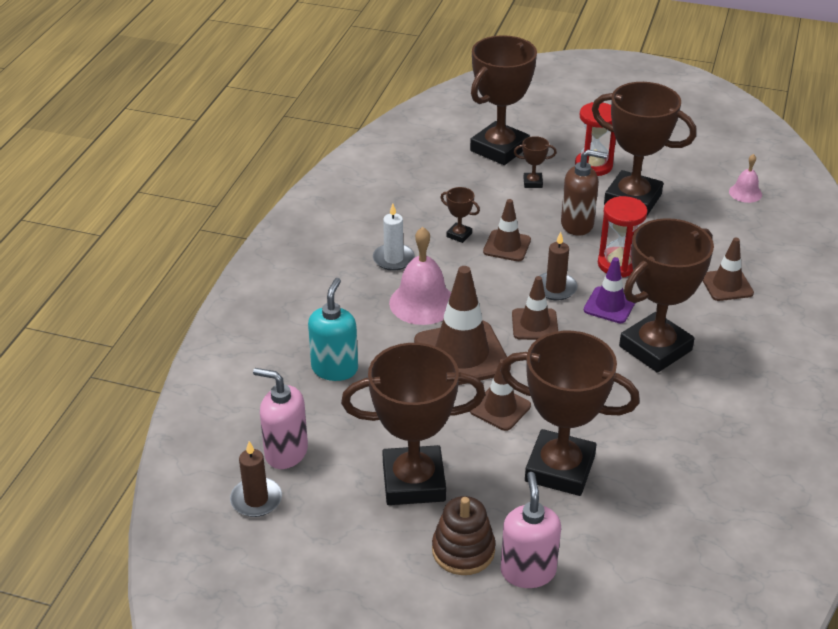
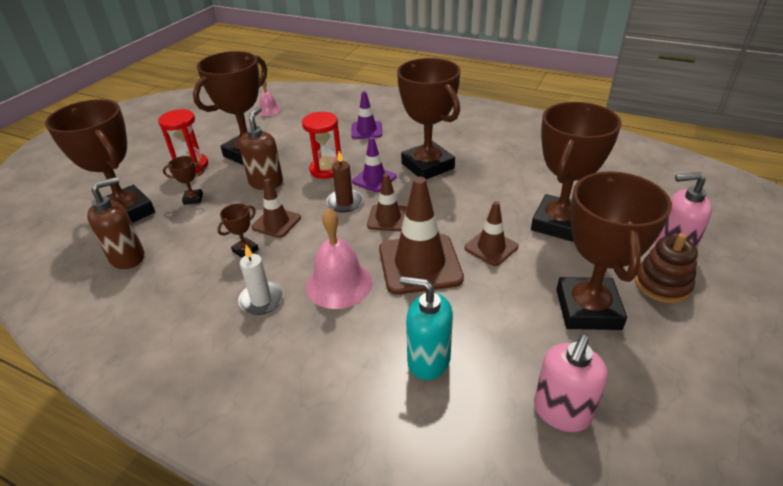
camera: 80 degrees left, 0 degrees up
brown candle [230,441,282,517] -> none
brown trophy [514,136,557,188] -> brown trophy turned 75 degrees clockwise [163,156,204,205]
brown traffic cone [702,238,754,301] -> purple traffic cone [351,91,382,139]
none -> brown soap dispenser [87,177,144,269]

